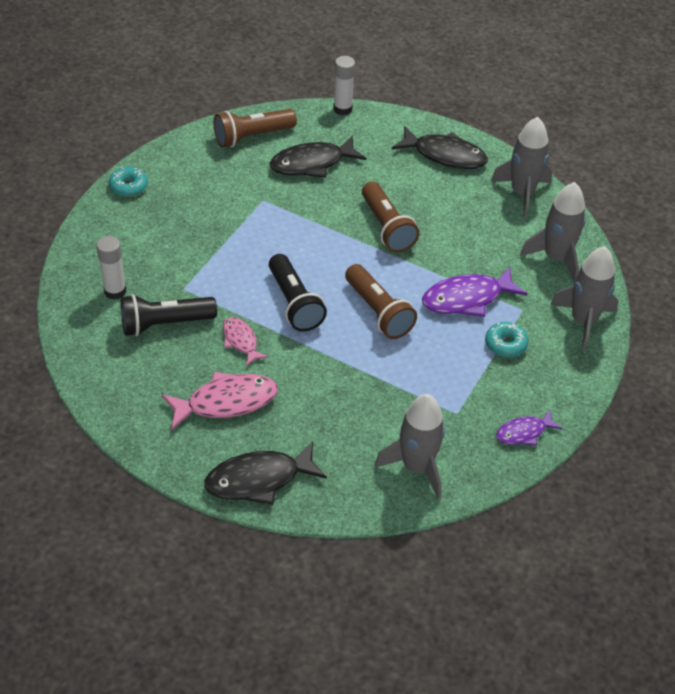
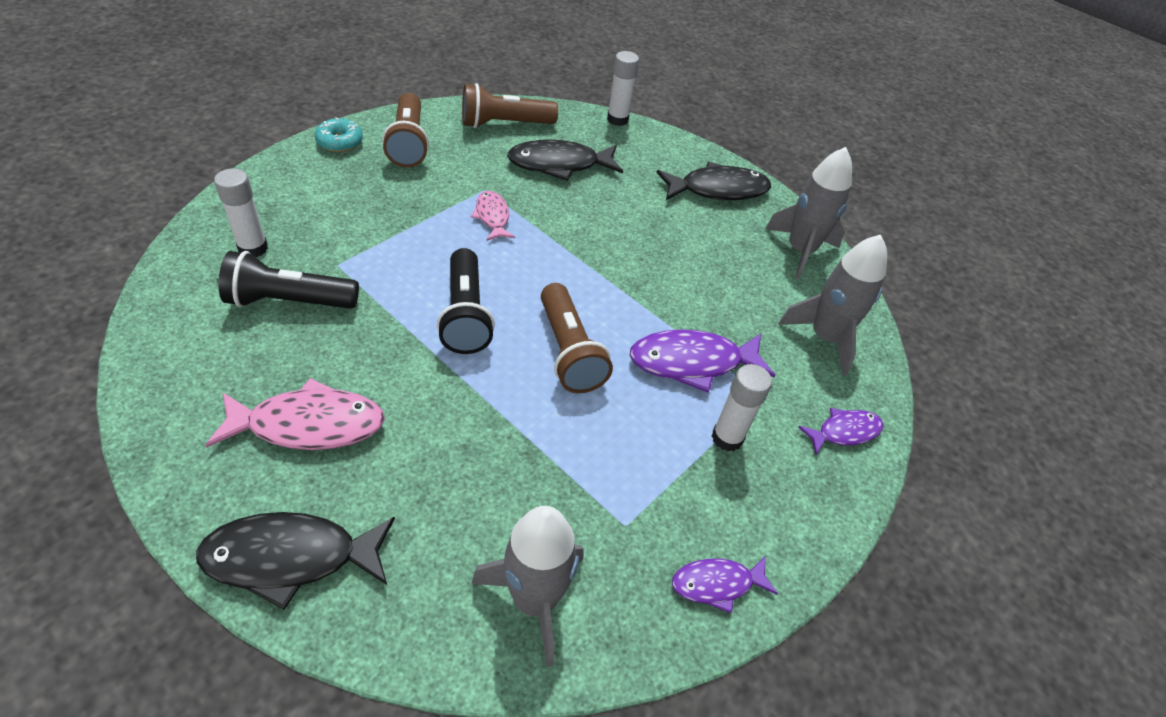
camera: 10 degrees right, 0 degrees up
pink fish [223,317,269,366] -> pink fish moved to [471,191,515,241]
brown flashlight [362,182,420,253] -> brown flashlight moved to [382,93,429,167]
black fish [392,126,488,169] -> black fish turned 45 degrees counterclockwise [656,162,771,200]
turquoise donut [485,322,528,357] -> white glue stick [712,364,772,451]
grey rocket [550,246,619,351] -> purple fish [798,408,884,454]

